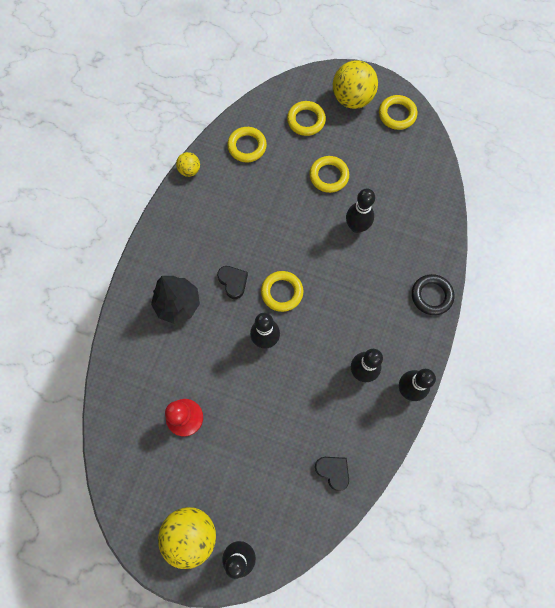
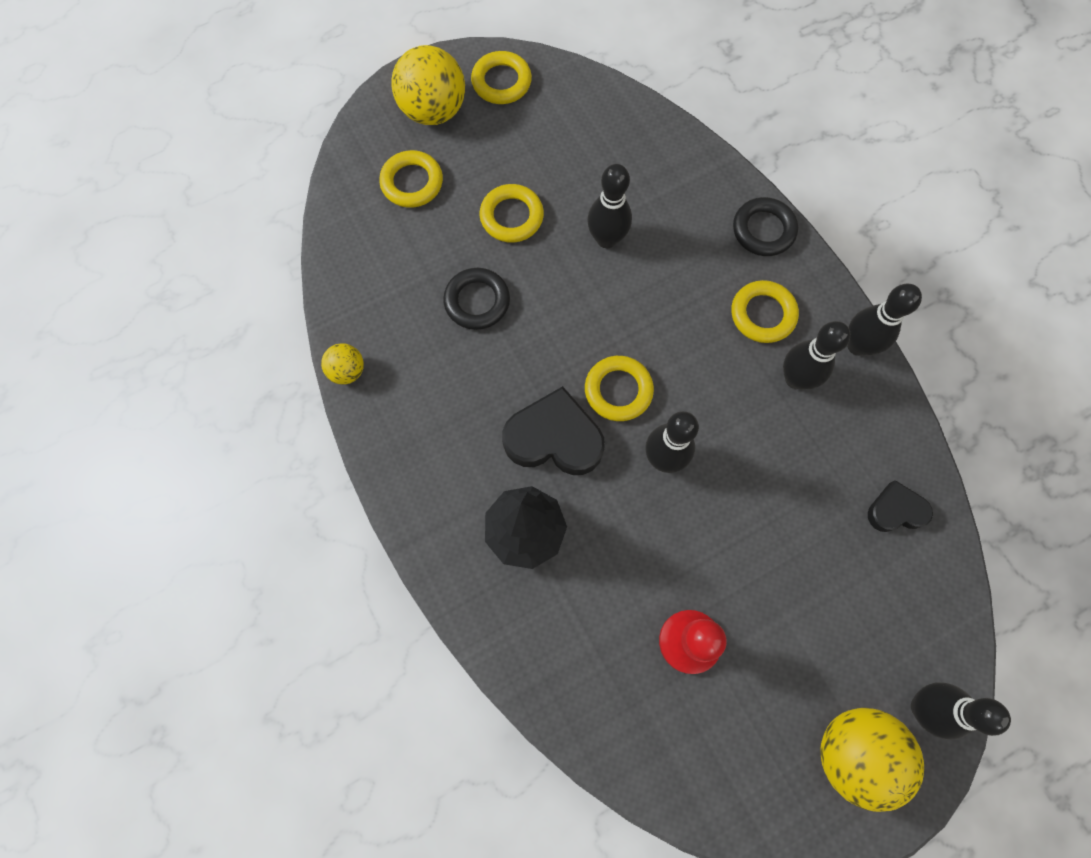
camera: 50 degrees left, 0 degrees up
black heart [217,266,248,299] -> black heart [502,386,605,475], size x1.74
yellow ring [227,127,267,162] -> yellow ring moved to [731,280,799,343]
none -> black ring [443,268,510,330]

